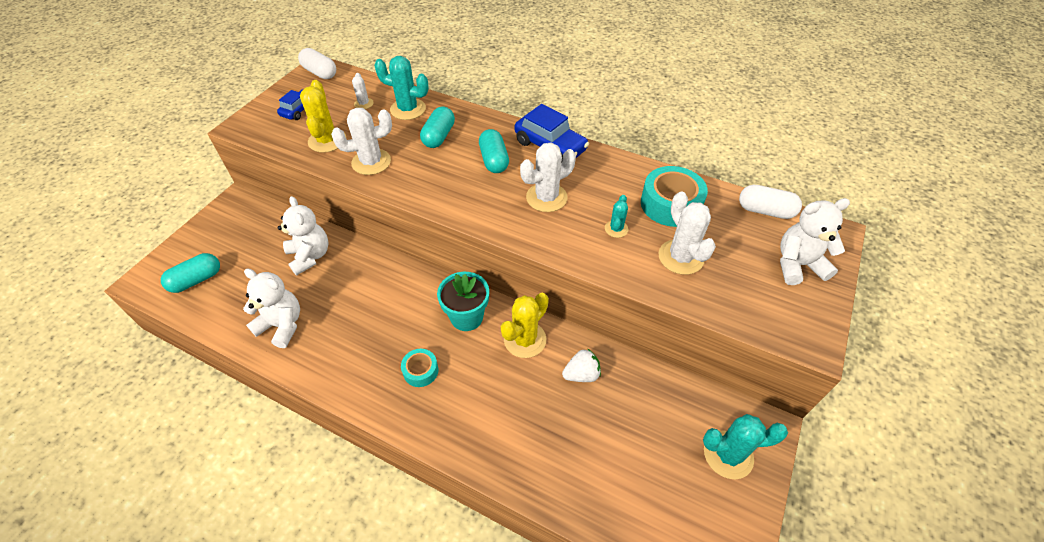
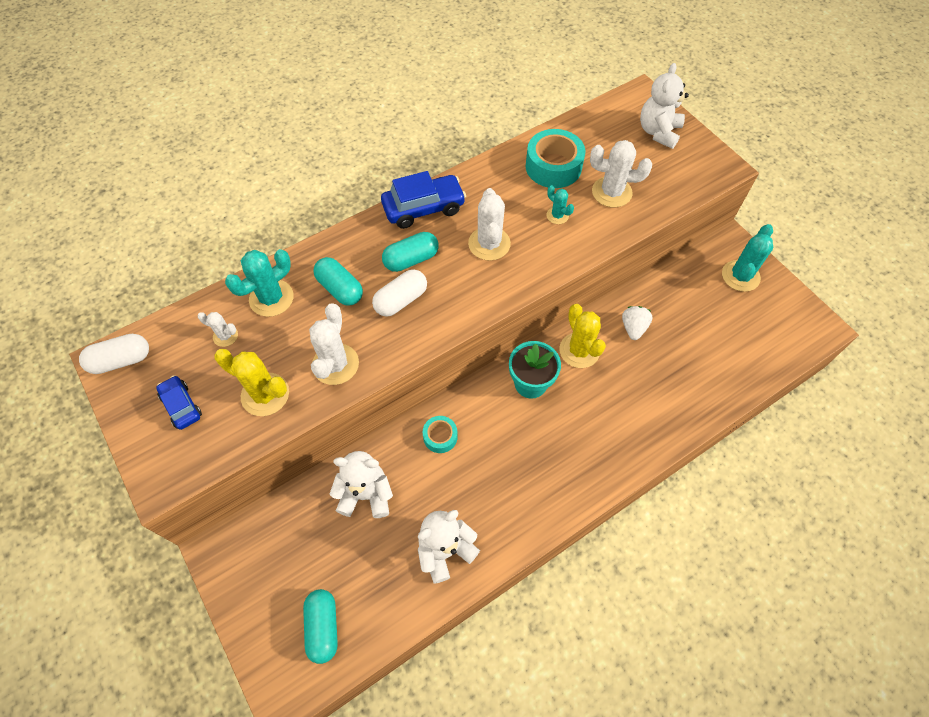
camera: 60 degrees left, 10 degrees up
turquoise tape [401,349,438,387] -> turquoise tape moved to [423,416,458,453]
turquoise capsule [479,129,509,173] -> turquoise capsule turned 45 degrees counterclockwise [382,232,438,272]
white capsule [739,185,802,219] -> white capsule moved to [372,269,427,317]

